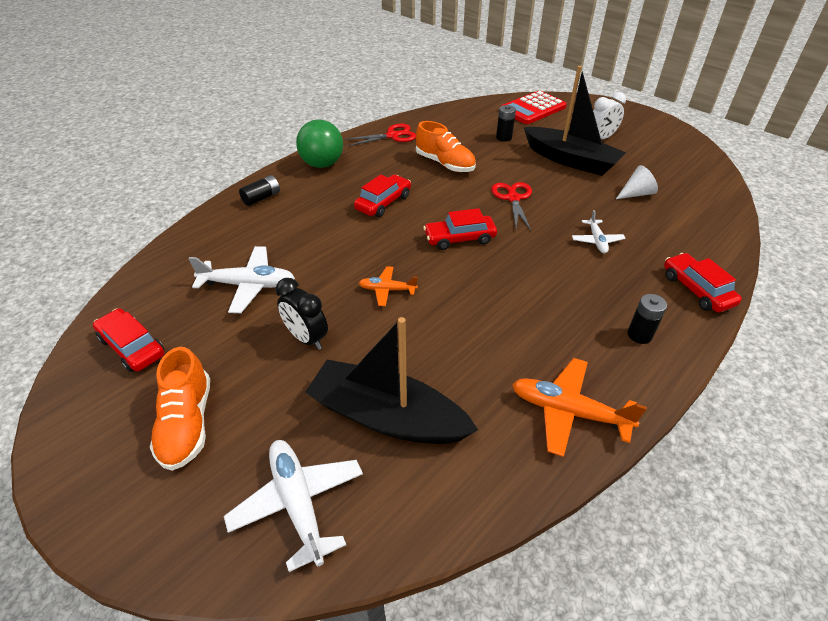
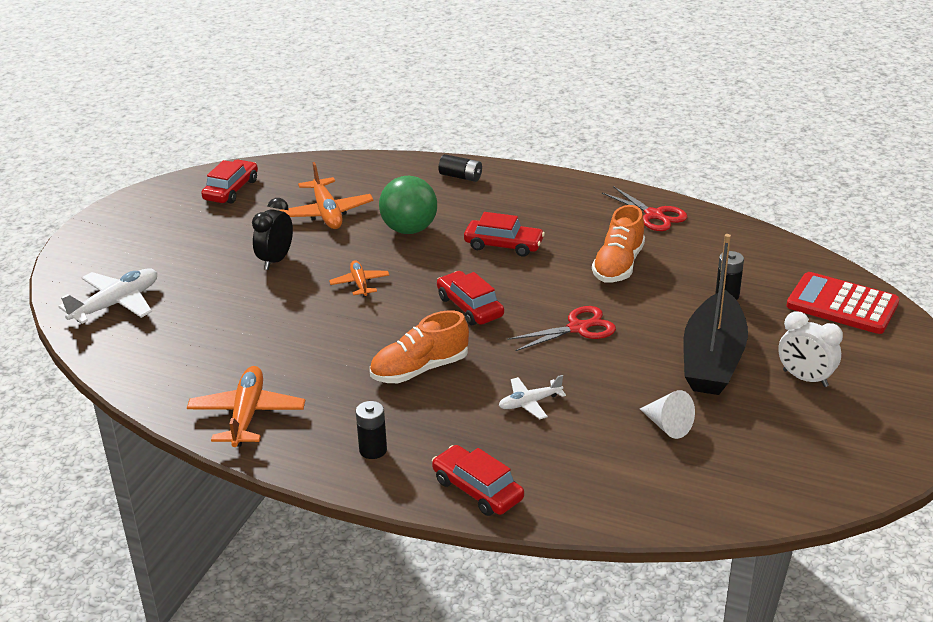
camera: 70 degrees right, 10 degrees down
orange shoe [150,347,210,471] -> orange shoe moved to [370,310,469,383]
white plane [188,246,295,313] -> orange plane [279,162,374,229]
green ball [296,119,343,168] -> green ball moved to [379,176,437,234]
black boat [305,317,478,444] -> none
red car [664,253,742,313] -> red car turned 90 degrees counterclockwise [432,445,524,516]

